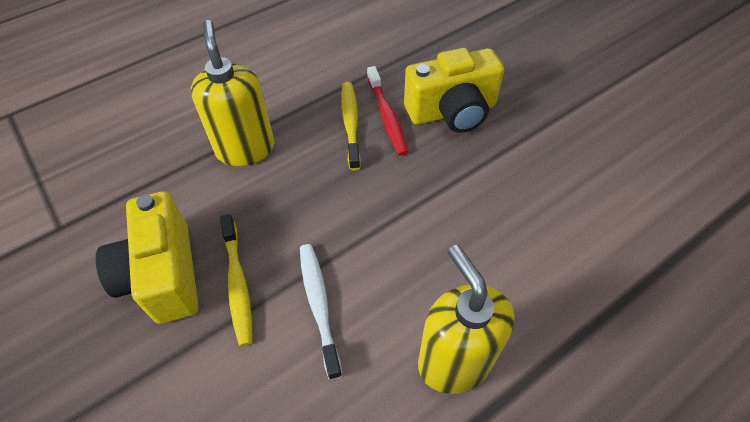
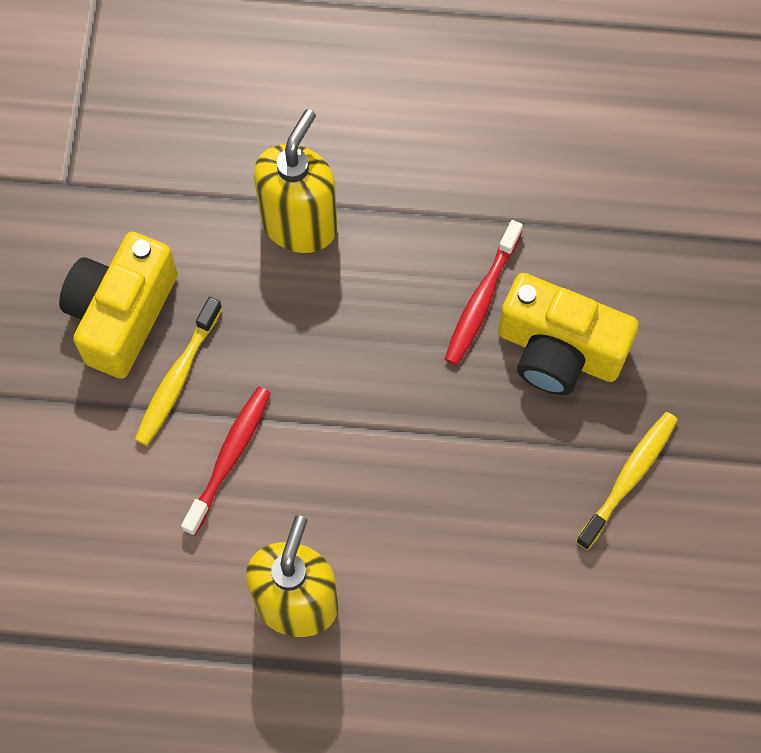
camera: 40 degrees right, 15 degrees up
white toothbrush [300,244,343,380] -> red toothbrush [181,387,271,536]
yellow toothbrush [341,82,361,171] -> yellow toothbrush moved to [576,412,678,550]

